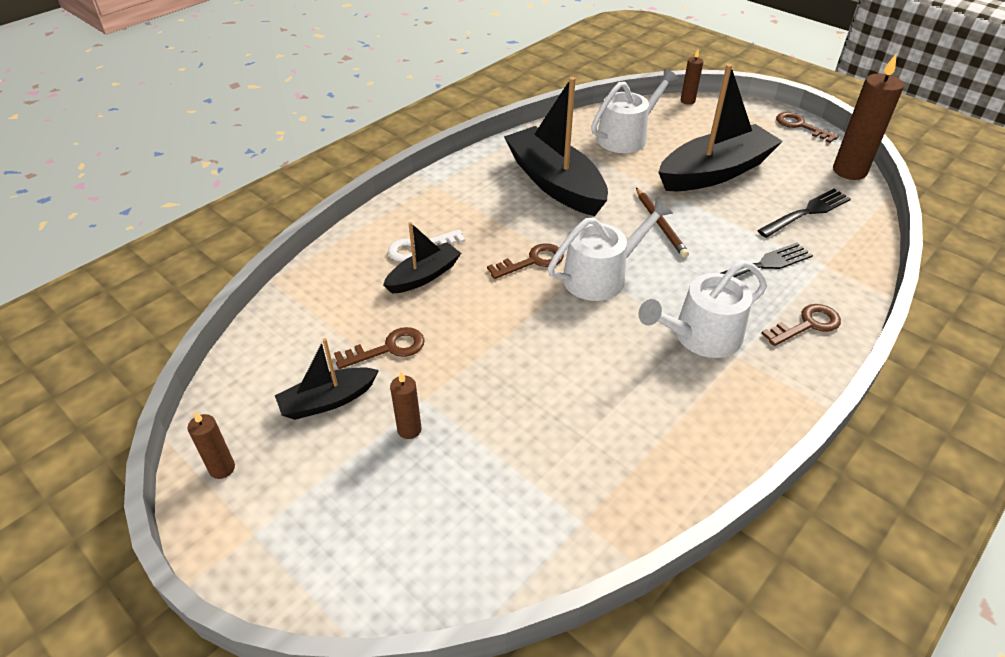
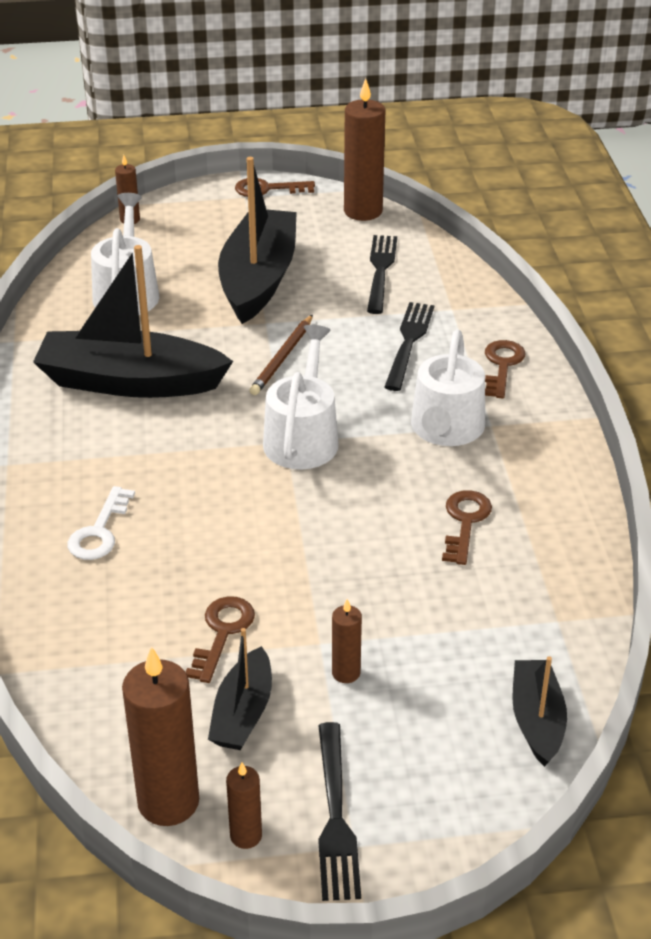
camera: 50 degrees left, 5 degrees down
black boat [383,222,461,294] -> black boat moved to [512,656,567,767]
brown key [487,243,564,279] -> brown key moved to [442,490,492,565]
brown pencil [636,188,689,258] -> brown pencil turned 90 degrees clockwise [249,315,313,395]
none -> brown candle [122,646,199,826]
none -> black fork [318,722,361,901]

